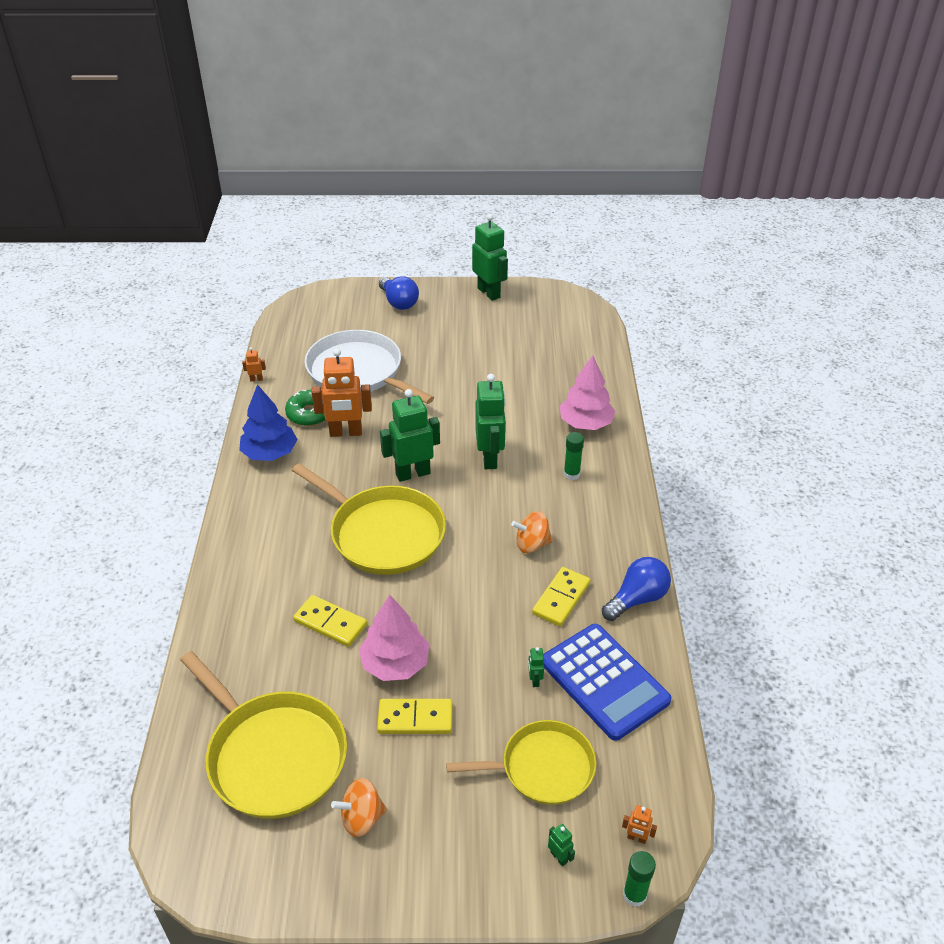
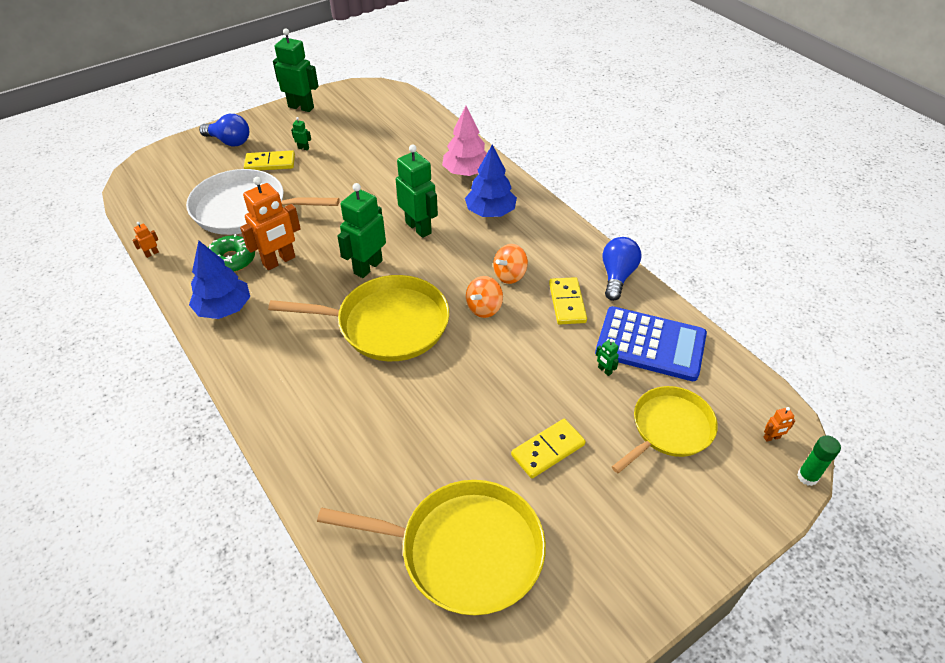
camera: 35 degrees left, 5 degrees up
yellow domino [293,595,367,647] -> yellow domino moved to [244,150,295,170]
orange spinning top [331,778,387,837] -> orange spinning top moved to [466,276,503,318]
pink tree [359,594,430,681] -> none
green robot [548,824,575,866] -> green robot moved to [291,117,311,150]
green glue stick [564,432,584,480] -> blue tree [465,145,517,217]

